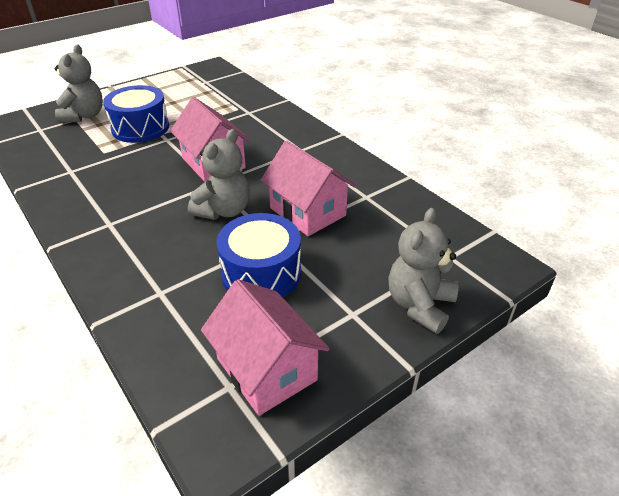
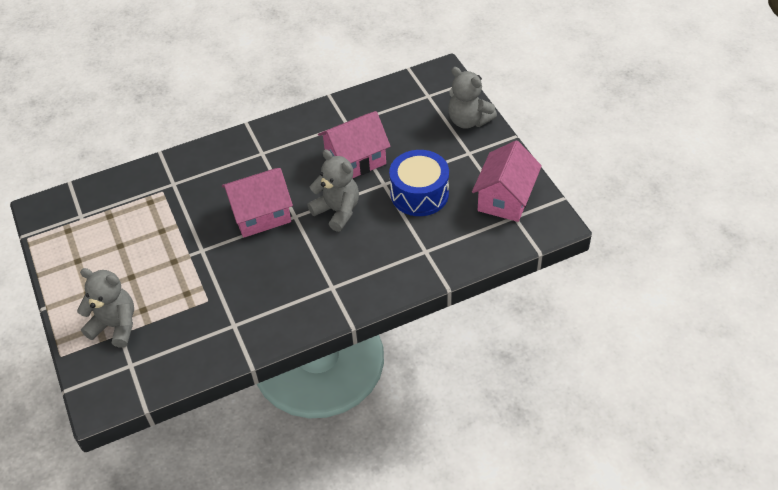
camera: 75 degrees left, 10 degrees up
blue drum [103,85,169,143] -> none
pink house [201,279,330,416] -> pink house turned 45 degrees counterclockwise [472,140,542,222]

